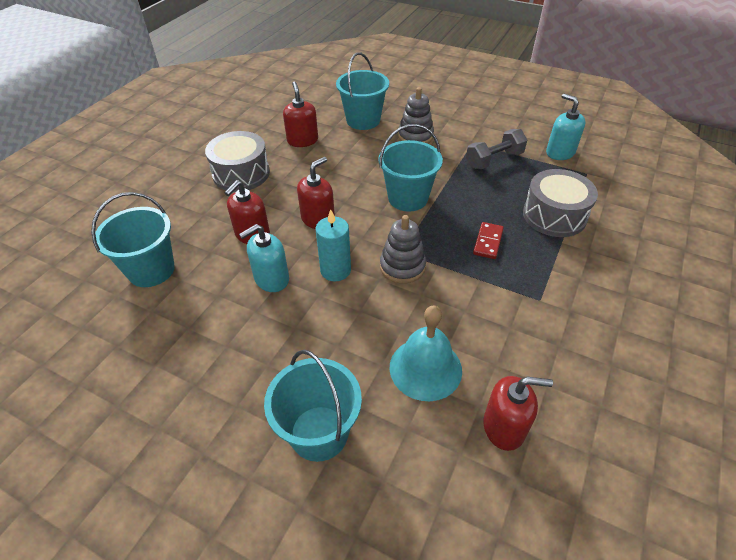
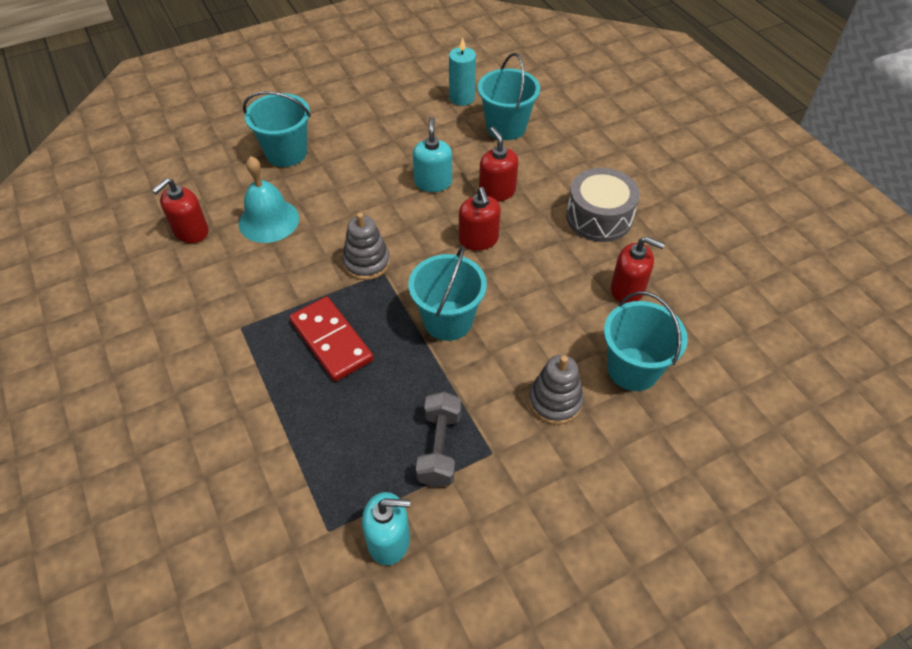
camera: 125 degrees right, 5 degrees up
turquoise candle [315,209,351,281] -> turquoise candle moved to [449,37,476,106]
red domino [473,222,504,259] -> red domino [289,297,374,381], size x1.75
grey drum [523,169,598,237] -> none

